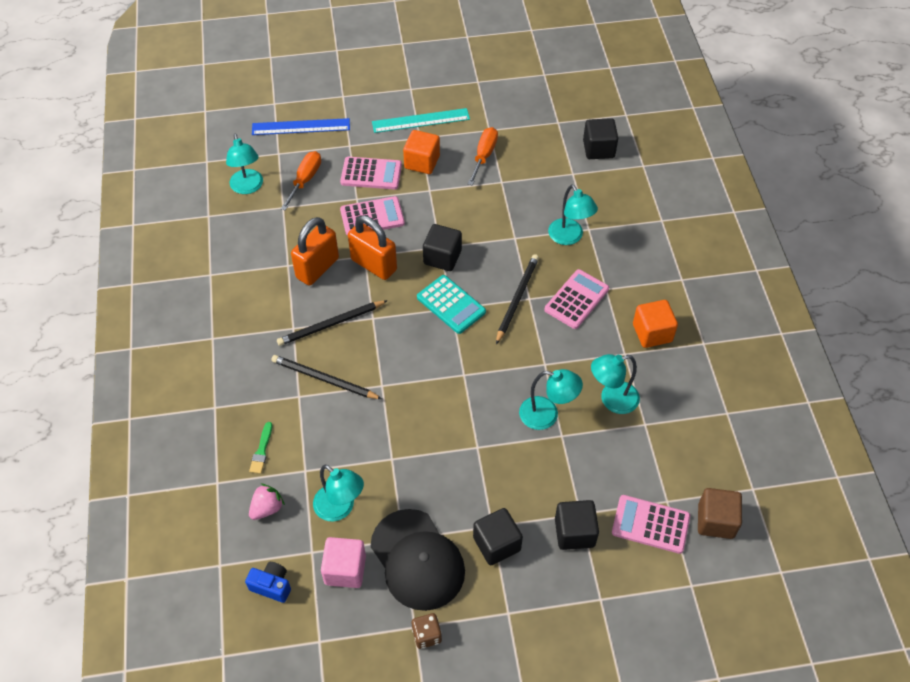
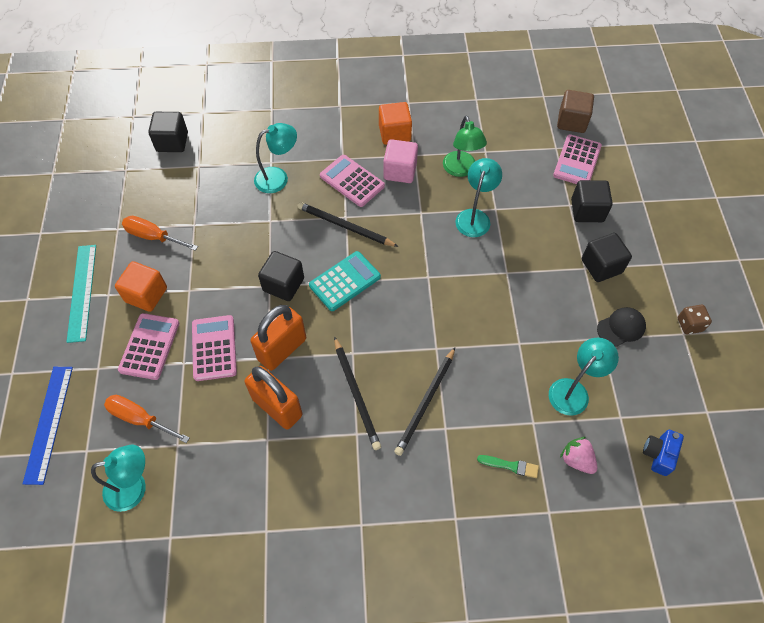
camera: 85 degrees left, 5 degrees up
pink cube [321,537,366,588] -> pink cube moved to [383,139,418,183]
black cap [371,509,465,611] -> black cap [597,307,646,347], size x0.51
turquoise lamp [591,354,640,414] -> green lamp [443,116,487,177]

